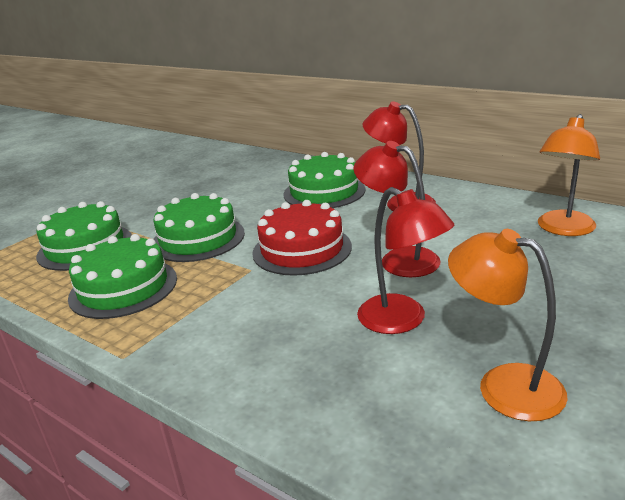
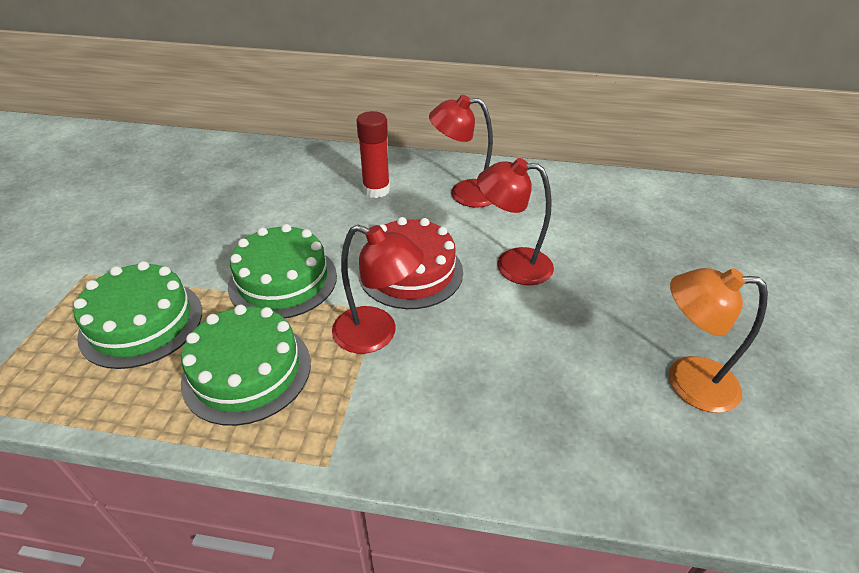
camera: 30 degrees left, 15 degrees up
green cake [283,152,365,208] -> red glue stick [357,111,390,198]
red lamp [357,187,454,334] -> red lamp moved to [332,225,424,354]
orange lamp [538,114,600,236] -> none

